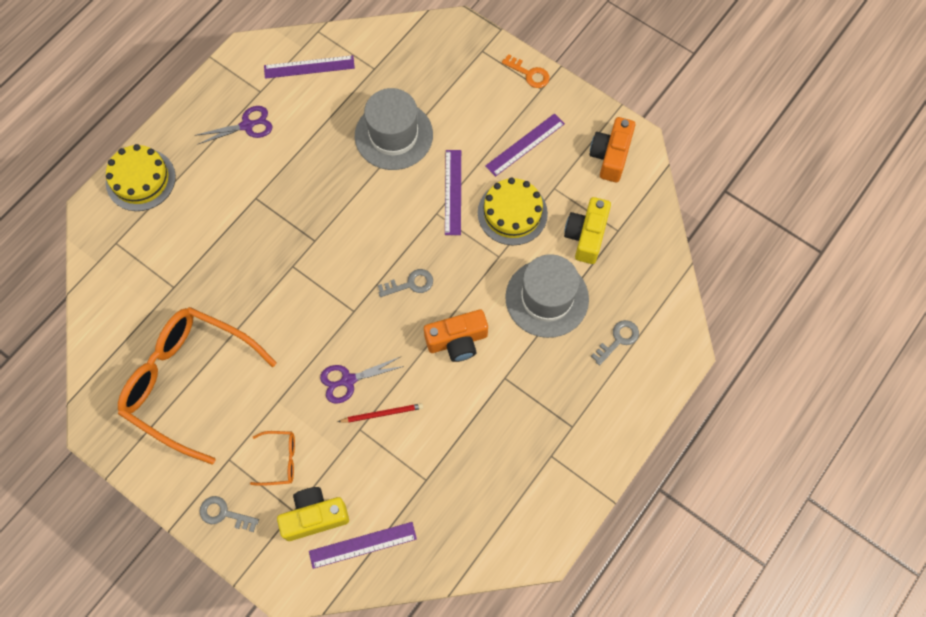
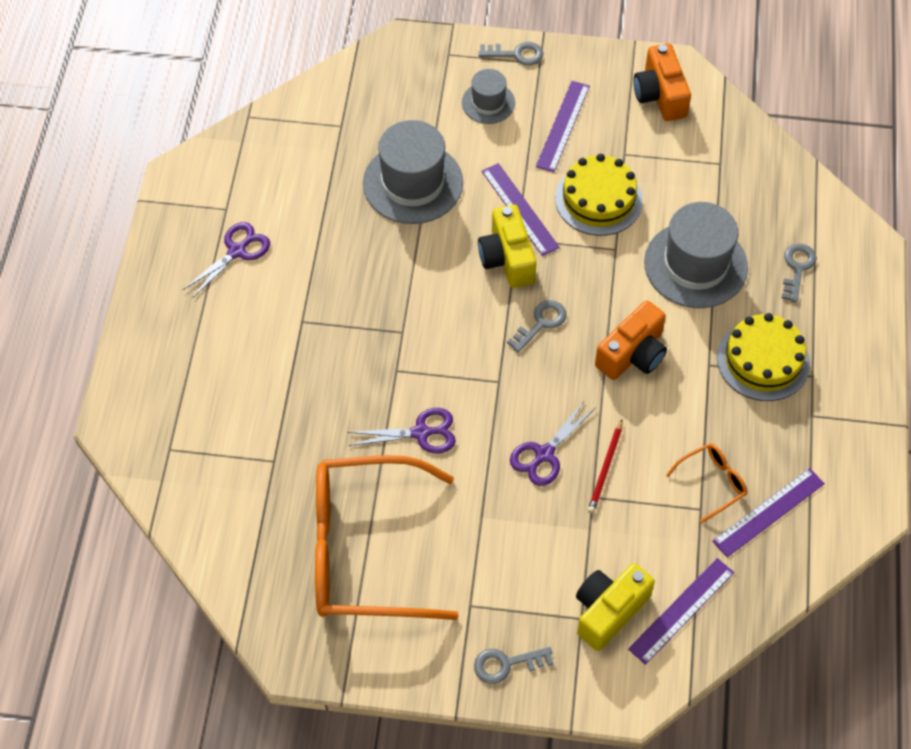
camera: 30 degrees left, 10 degrees down
yellow cake [106,144,176,211] -> yellow cake moved to [717,313,810,401]
orange glasses [250,431,295,486] -> orange glasses moved to [666,443,747,523]
purple ruler [264,55,355,79] -> purple ruler moved to [712,468,825,557]
red pencil [338,403,423,422] -> red pencil turned 150 degrees clockwise [588,419,623,514]
orange key [502,54,550,88] -> grey key [478,42,543,65]
yellow camera [564,197,611,264] -> yellow camera moved to [478,205,537,288]
none -> purple scissors [347,408,456,453]
none -> grey hat [462,69,515,124]

